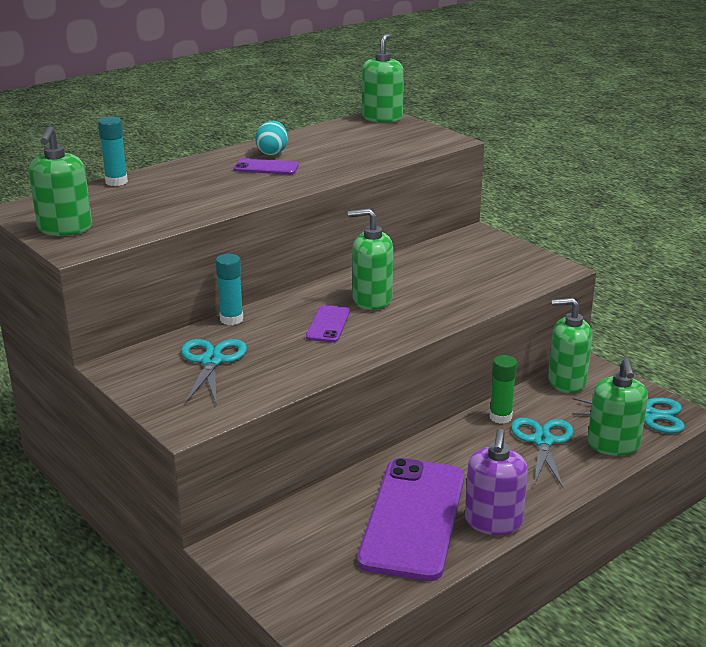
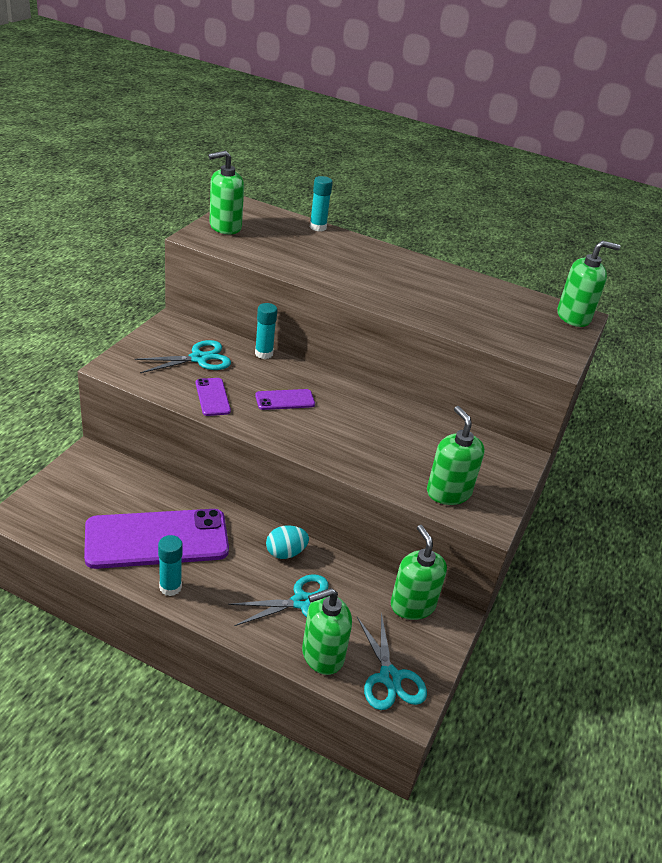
camera: 60 degrees right, 10 degrees up
purple phone [234,158,299,175] -> purple phone moved to [196,378,231,416]
turquoise egg [255,121,288,155] -> turquoise egg moved to [266,525,309,559]
green soap dispenser [348,208,393,310] -> green soap dispenser moved to [427,406,485,505]
purple soap dispenser [465,429,528,535] -> turquoise glue stick [158,535,183,596]
green glue stick [489,355,517,424] -> none

